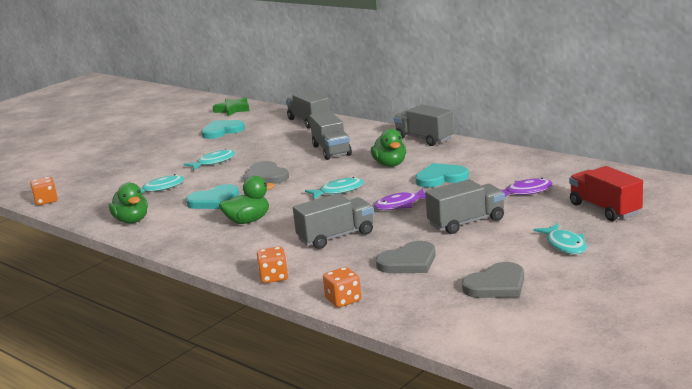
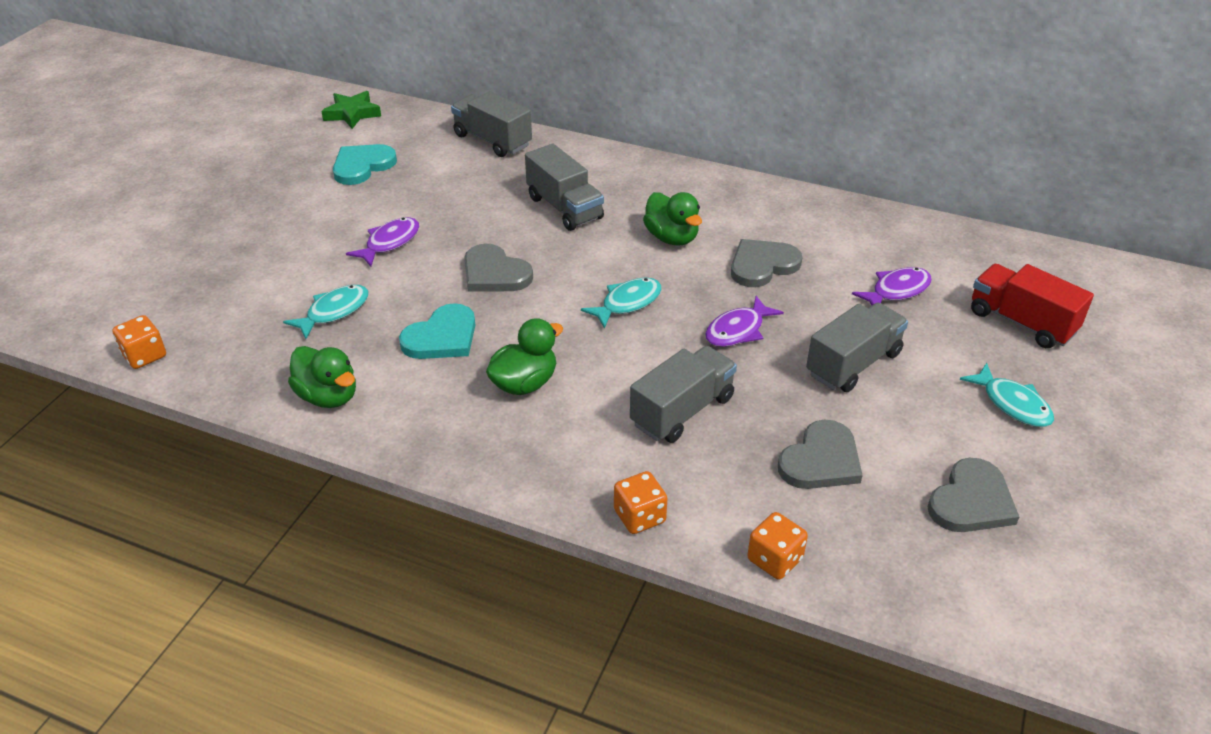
camera: 20 degrees left, 20 degrees up
turquoise fish [184,149,235,170] -> purple fish [346,217,419,267]
grey truck [394,104,454,146] -> none
turquoise heart [415,163,469,187] -> grey heart [731,239,802,287]

